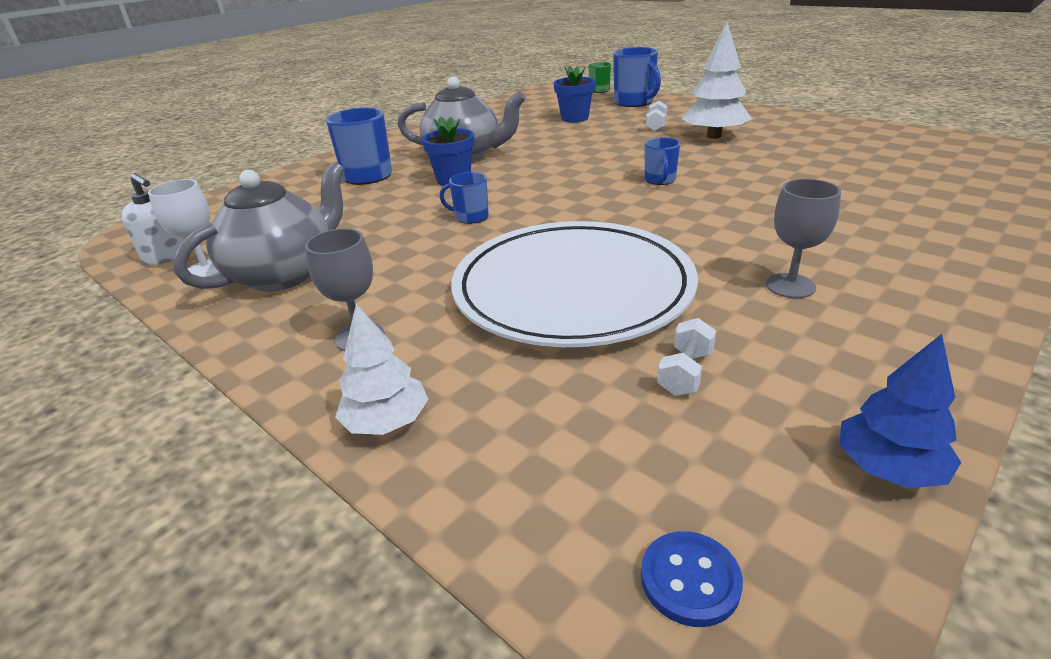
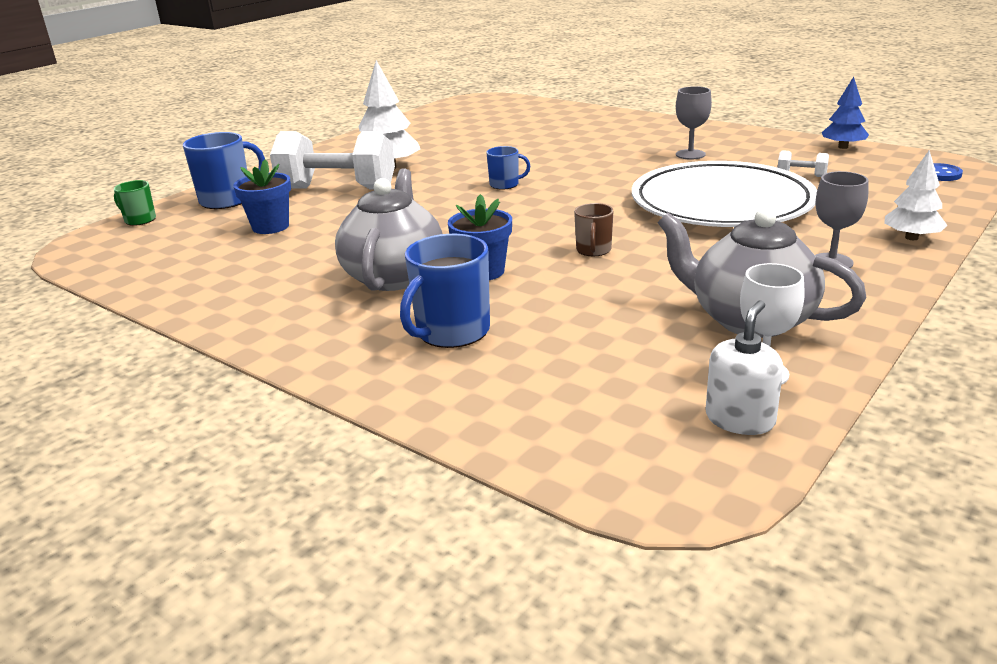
camera: 95 degrees left, 5 degrees down
blue mug [440,172,489,224] -> brown mug [574,203,613,256]
white dumbbell [646,101,667,132] -> white dumbbell [270,131,395,190], size x2.50

